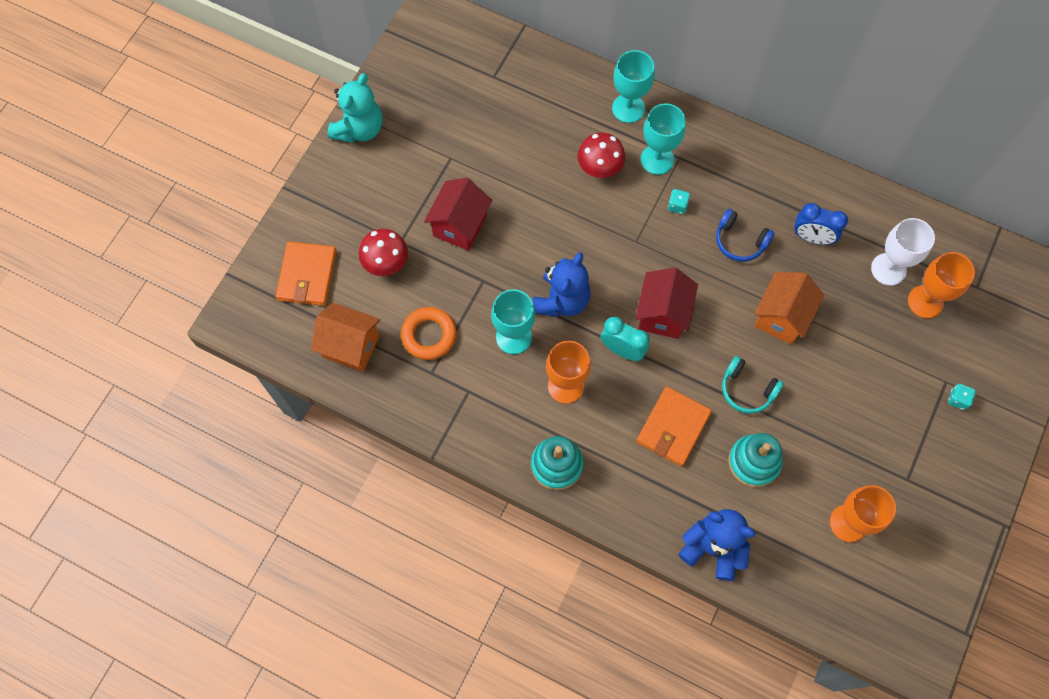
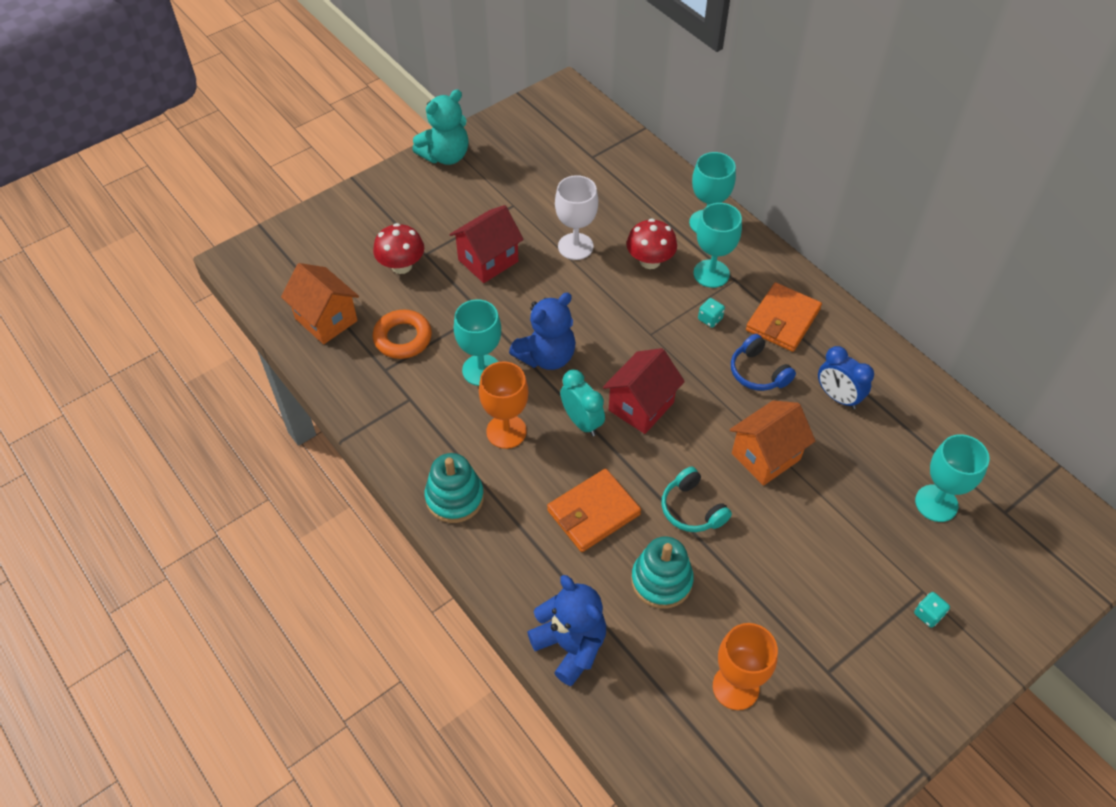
camera: 25 degrees right, 15 degrees down
orange wallet [276,242,337,306] -> orange wallet moved to [746,283,822,352]
white goblet [871,218,935,286] -> white goblet moved to [555,175,598,260]
orange goblet [908,252,975,318] -> turquoise goblet [915,434,990,522]

